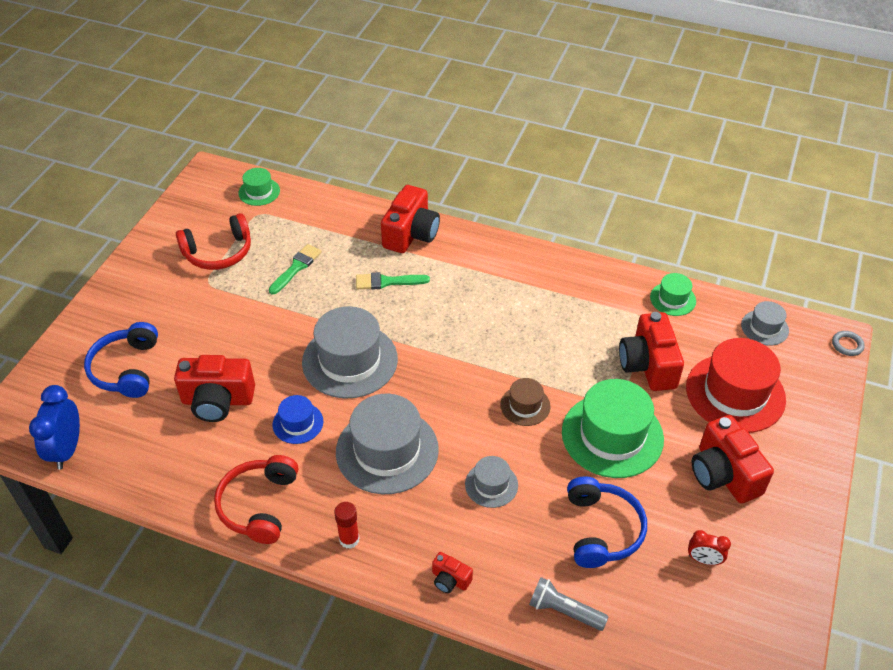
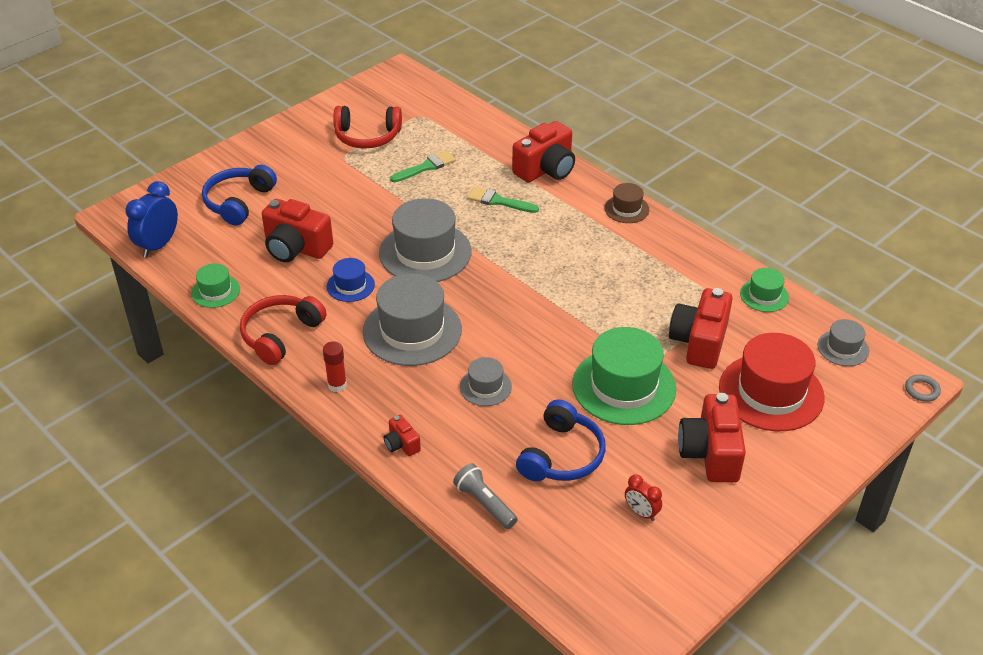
camera: 25 degrees right, 5 degrees down
green hat [238,168,280,206] -> green hat moved to [191,263,240,308]
brown hat [500,378,551,426] -> brown hat moved to [604,183,649,223]

